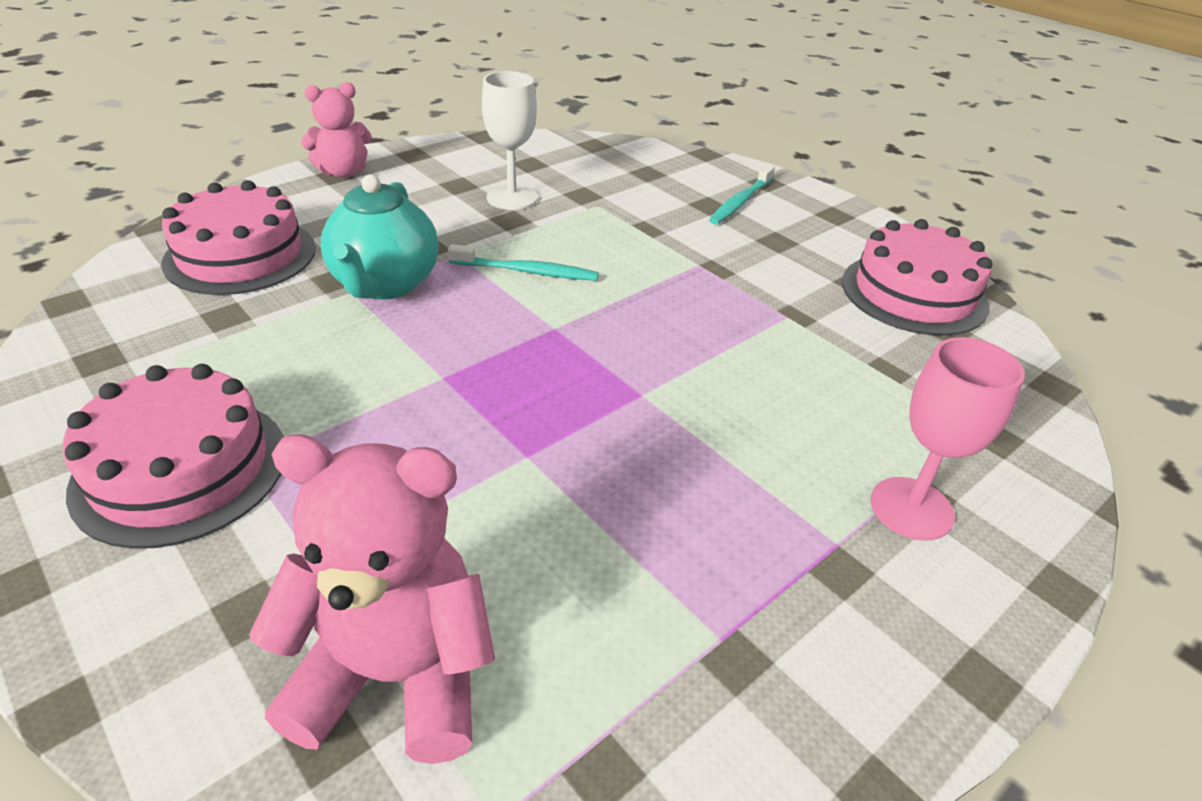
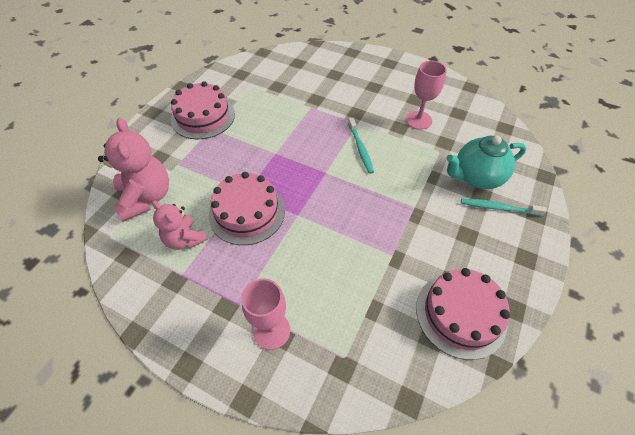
camera: 70 degrees right, 15 degrees up
pink cake [162,180,316,295] -> pink cake moved to [209,172,285,245]
pink teddy bear [301,82,372,178] -> pink teddy bear moved to [152,201,208,250]
turquoise teapot [321,174,439,300] -> turquoise teapot moved to [446,136,527,189]
white goblet [482,71,537,210] -> pink goblet [406,61,447,130]

